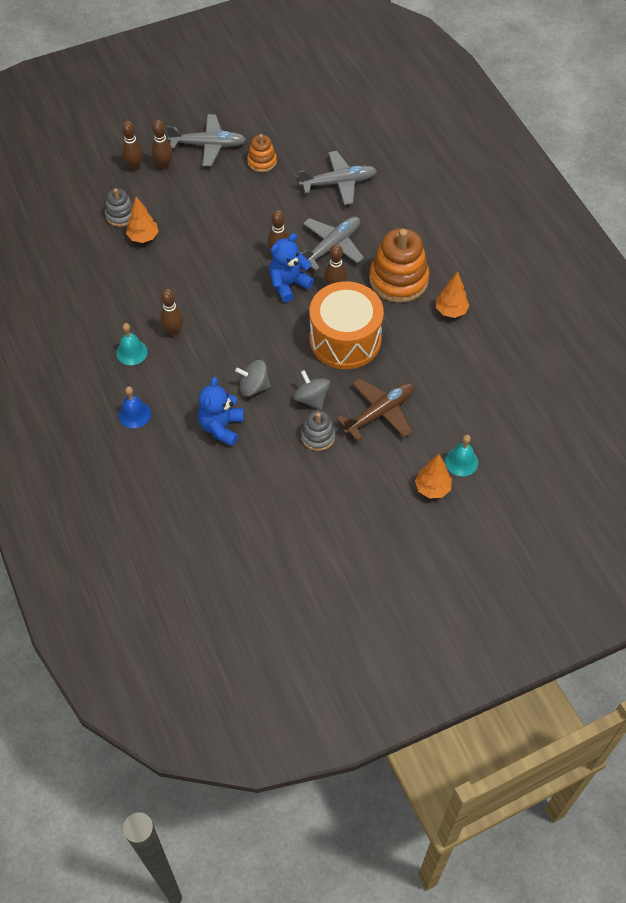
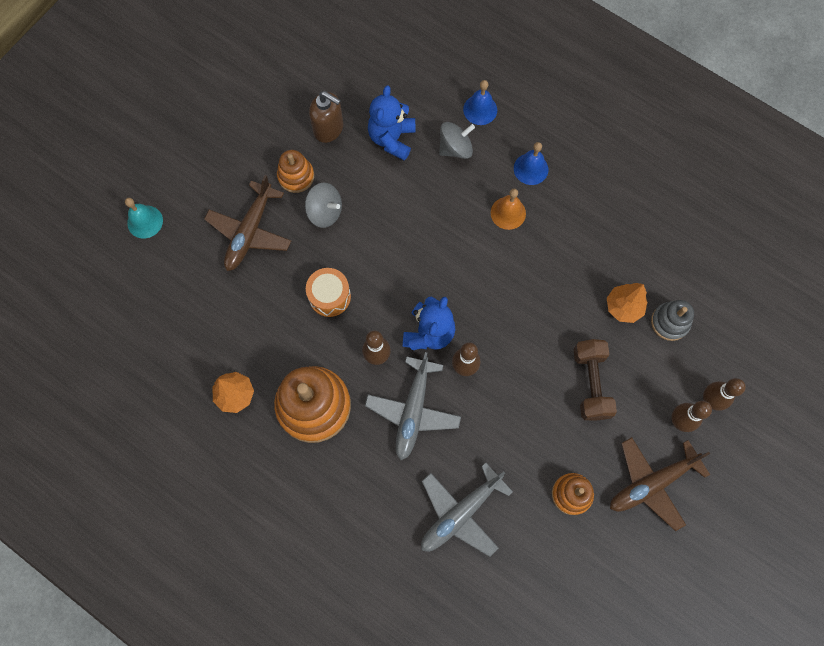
camera: 150 degrees right, 15 degrees up
turquoise bell [116,323,148,365] -> blue bell [514,142,548,185]
brown bowling pin [160,288,183,336] -> orange bell [491,188,526,230]
grey plane [166,114,246,166] -> brown plane [610,437,710,531]
blue teddy bear [198,377,244,446] -> blue teddy bear turned 150 degrees counterclockwise [368,85,416,161]
grey spinning top [235,360,271,397] -> grey spinning top moved to [439,122,475,159]
grey stacking toy [301,410,335,451] -> orange stacking toy [277,150,314,193]
orange drum [310,282,384,369] -> orange drum [306,268,351,317], size x0.50
orange tree [415,454,452,499] -> none
none -> brown soap dispenser [309,91,343,143]
none -> brown dumbbell [573,339,617,421]

